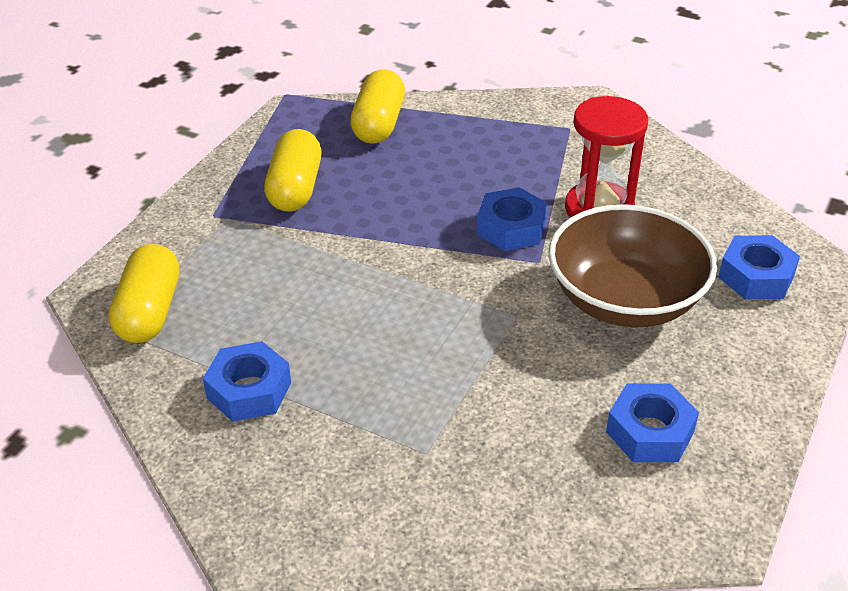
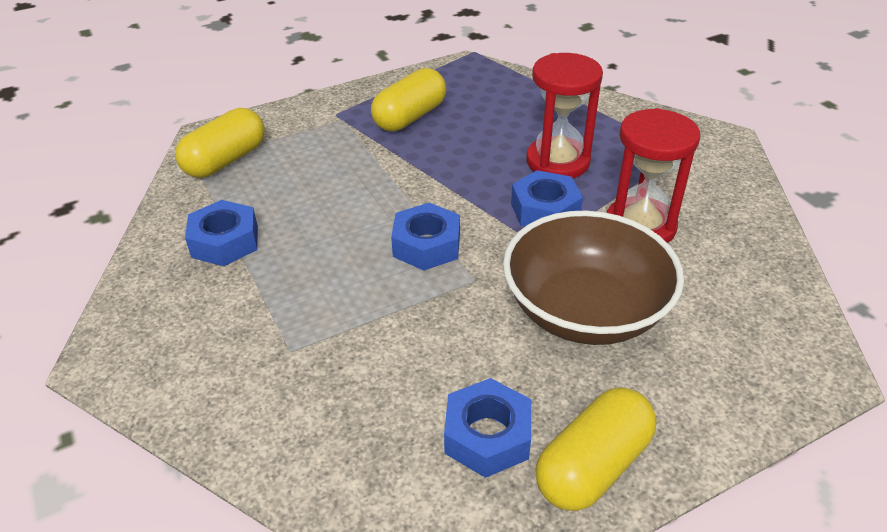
camera: 35 degrees right, 0 degrees up
yellow capsule [350,69,405,144] -> yellow capsule moved to [535,387,657,511]
blue nut [718,235,800,299] -> blue nut moved to [391,203,460,271]
none -> red hourglass [526,53,603,178]

